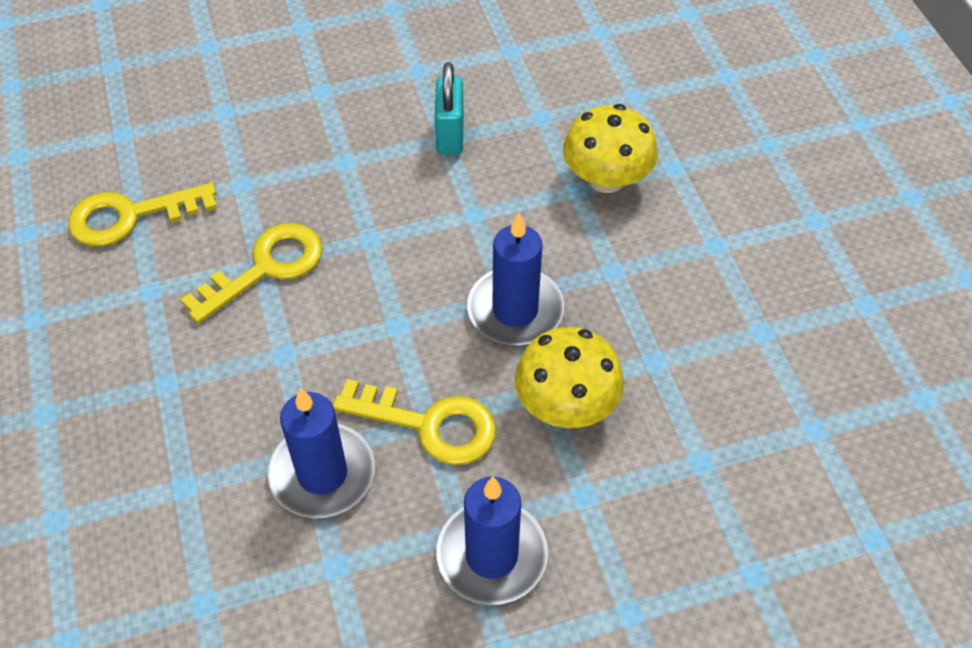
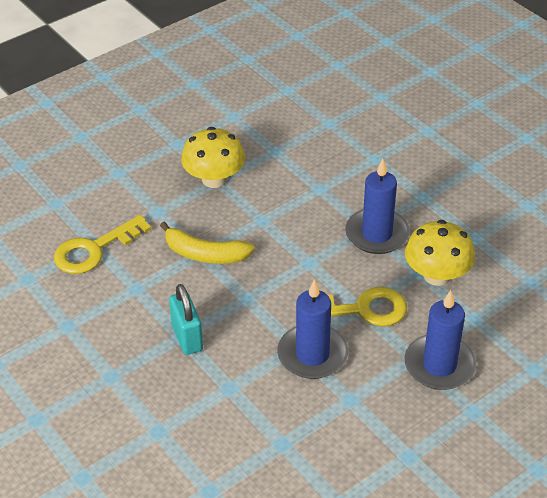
camera: 20 degrees left, 10 degrees down
yellow key [181,223,323,324] -> yellow banana [160,222,255,264]
turquoise padlock [435,62,464,155] -> turquoise padlock moved to [169,284,203,355]
yellow mushroom [563,104,658,193] -> yellow mushroom moved to [181,127,245,188]

